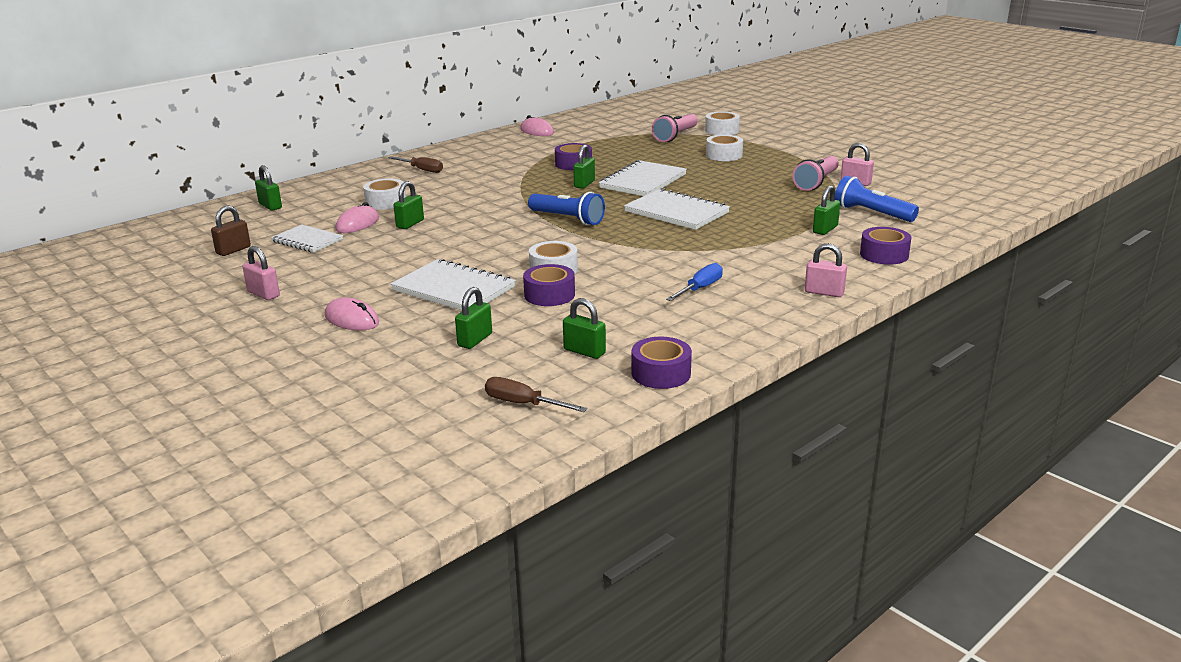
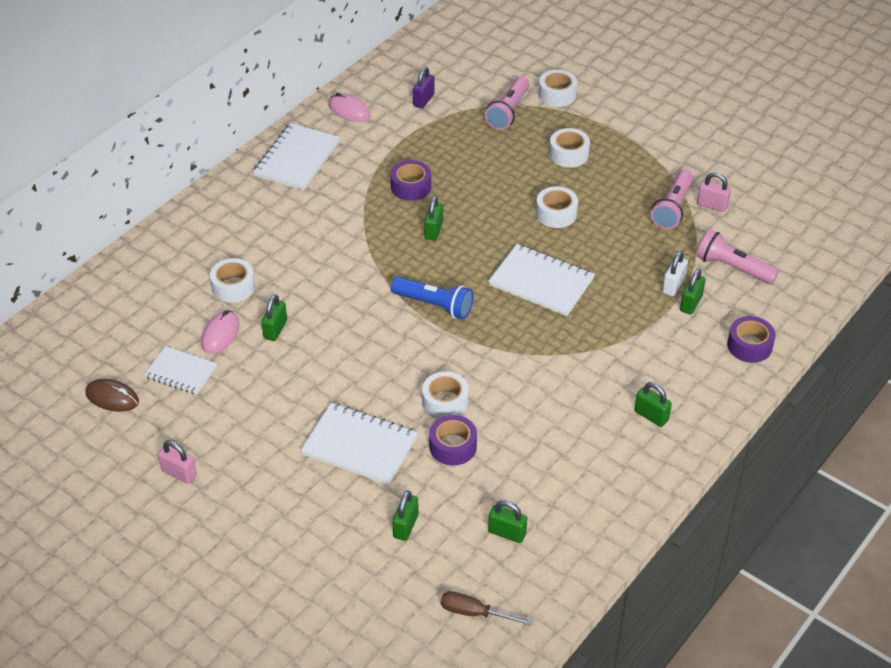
camera: 10 degrees left, 20 degrees up
brown padlock [211,206,251,256] -> brown mouse [85,379,139,412]
green padlock [255,165,282,211] -> green padlock moved to [634,382,672,427]
pink mouse [325,297,379,330] -> none
brown screwdriver [388,156,443,173] -> none
white notebook [599,160,687,196] -> white notebook moved to [253,123,340,190]
purple tape [632,337,692,389] -> none
blue screwdriver [666,263,723,301] -> none
pink padlock [805,243,847,297] -> none
blue flashlight [835,176,919,222] -> pink flashlight [697,230,779,284]
none -> purple padlock [413,67,435,108]
none -> white tape [536,186,578,228]
none -> white padlock [662,251,688,296]

